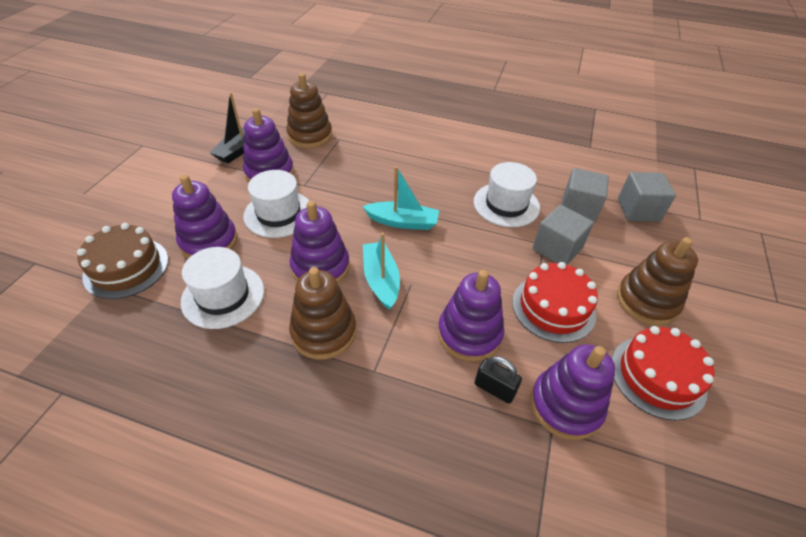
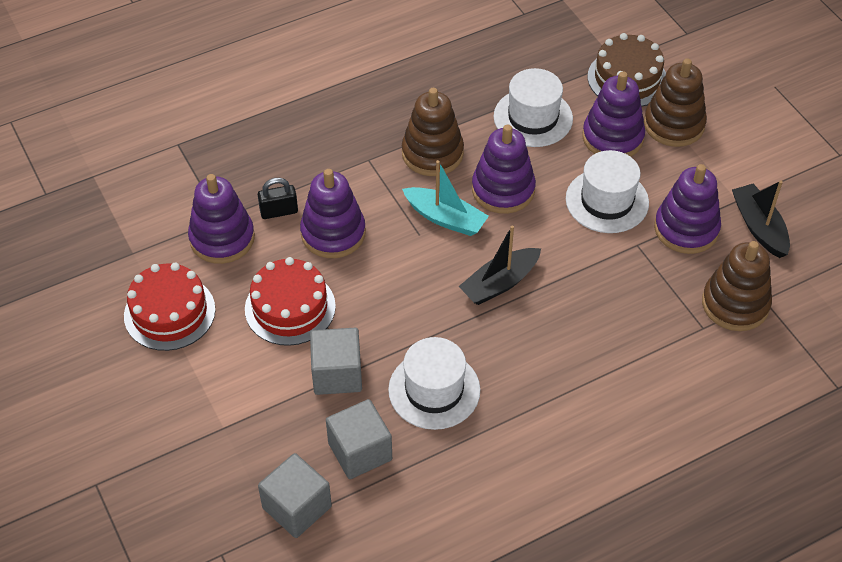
camera: 135 degrees right, 5 degrees up
turquoise boat [362,166,439,230] -> black boat [458,225,541,305]
brown stacking toy [617,237,698,326] -> brown stacking toy moved to [644,58,707,147]

